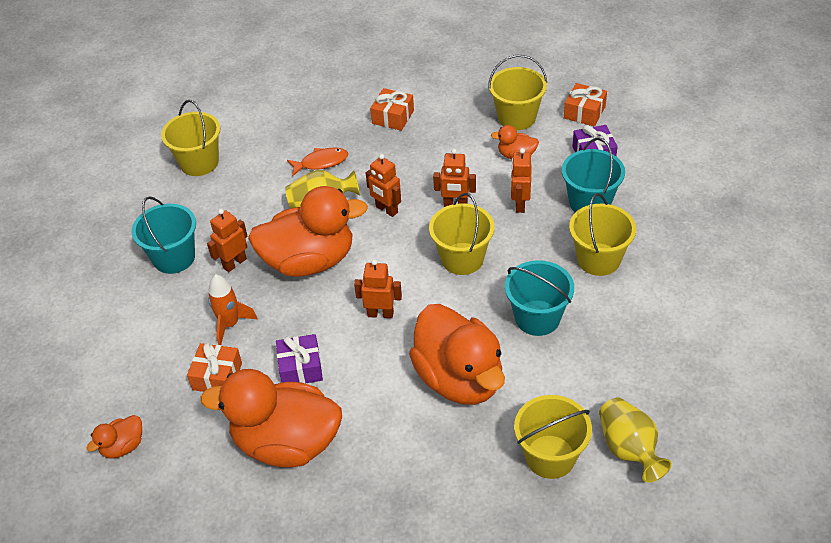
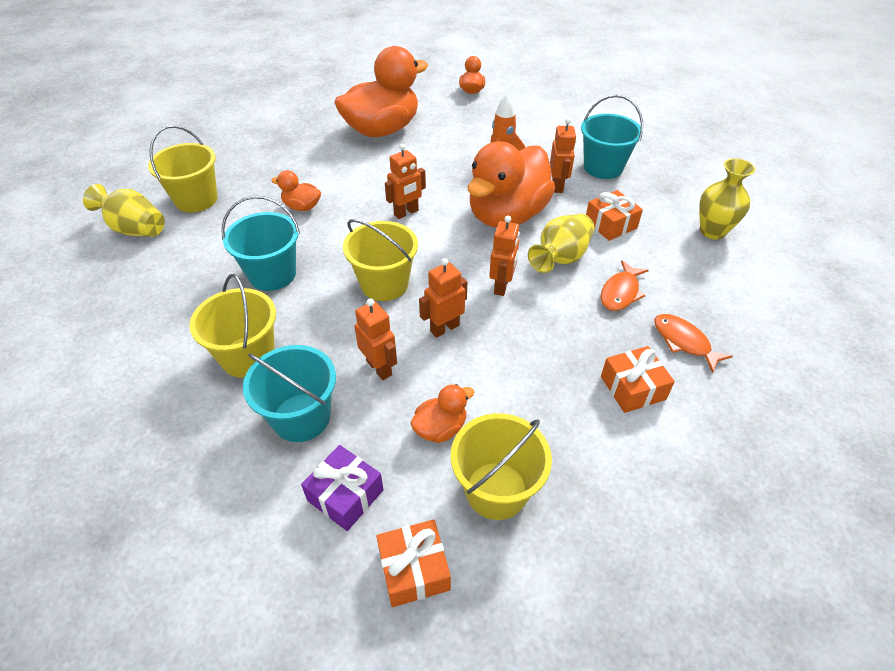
camera: 135 degrees right, 0 degrees up
yellow bucket [161,100,220,176] -> yellow vase [699,158,756,240]
orange gift [187,343,242,392] -> orange gift moved to [586,190,643,241]
purple gift [276,334,323,384] -> none
orange robot [366,154,401,217] -> orange robot turned 105 degrees clockwise [489,216,520,296]
orange duck [409,304,505,405] -> orange duck [271,170,321,211], size x0.44
none -> orange fish [654,314,733,373]

